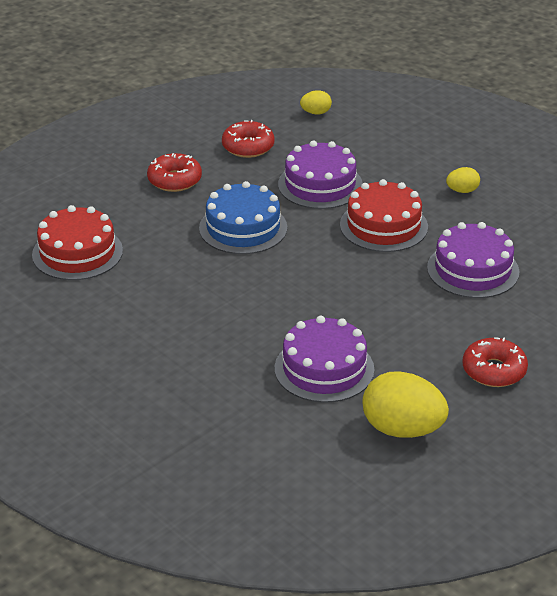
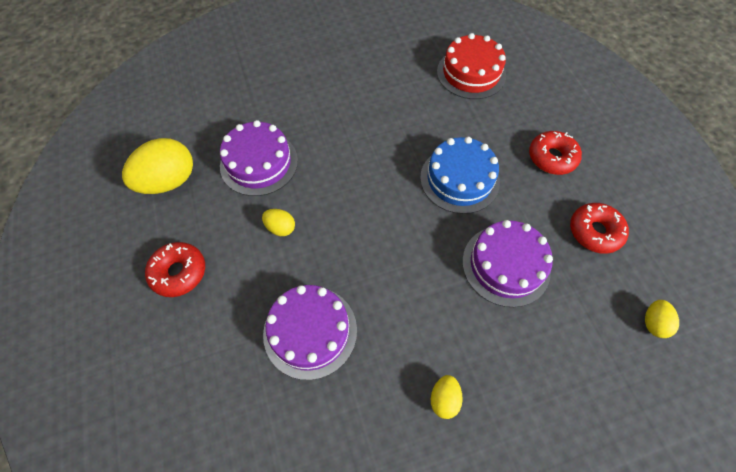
camera: 115 degrees right, 25 degrees up
red cake [340,179,428,252] -> none
none -> yellow egg [262,209,295,236]

